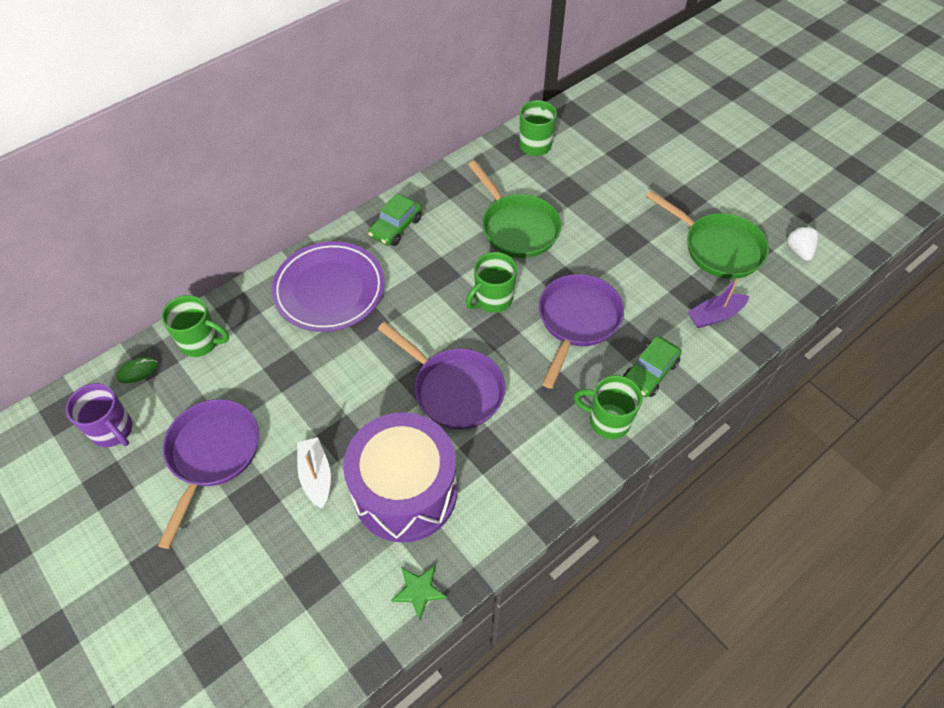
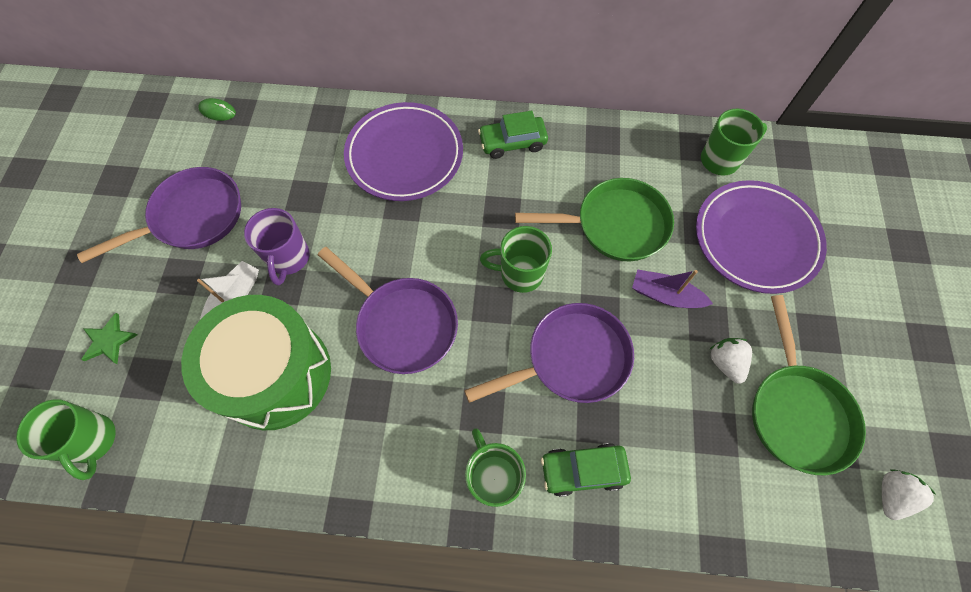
camera: 45 degrees right, 10 degrees up
purple mug [66,383,133,447] -> purple mug moved to [244,208,310,285]
green mug [161,295,229,357] -> green mug moved to [16,399,116,480]
purple drum [343,413,457,542] -> green drum [181,295,331,430]
purple pan [378,322,505,429] -> purple pan turned 45 degrees counterclockwise [318,247,458,374]
green star [391,565,447,620] -> green star moved to [81,313,138,364]
green pan [468,161,561,258] -> green pan turned 105 degrees counterclockwise [515,178,674,261]
purple boat [687,278,749,328] -> purple boat moved to [632,269,713,308]
none -> purple plate [696,180,827,294]
none -> white strawberry [709,338,752,384]

